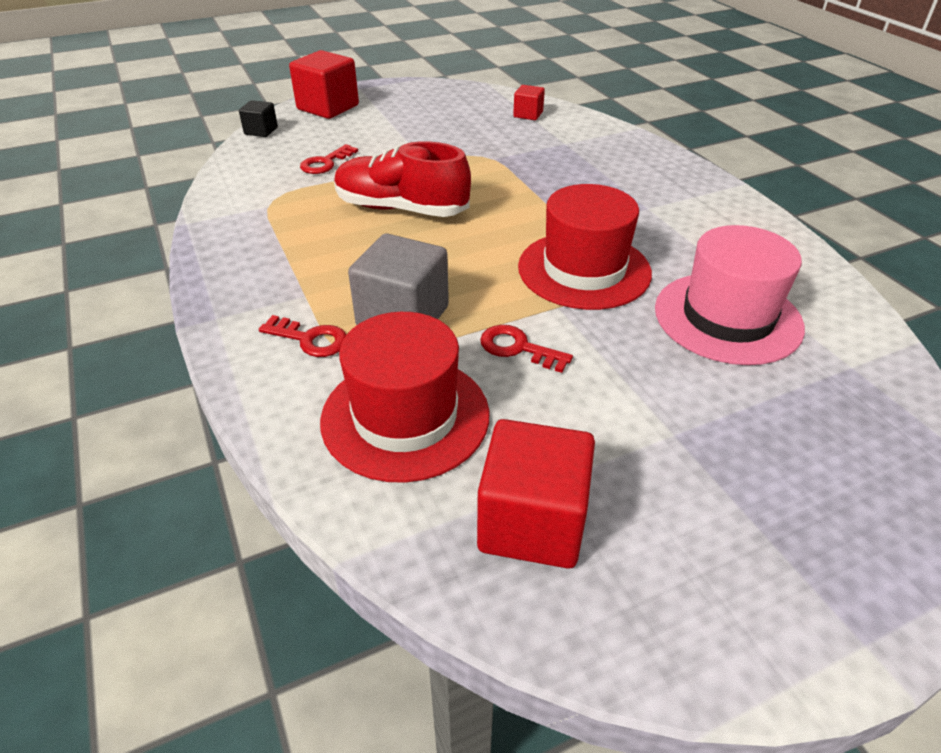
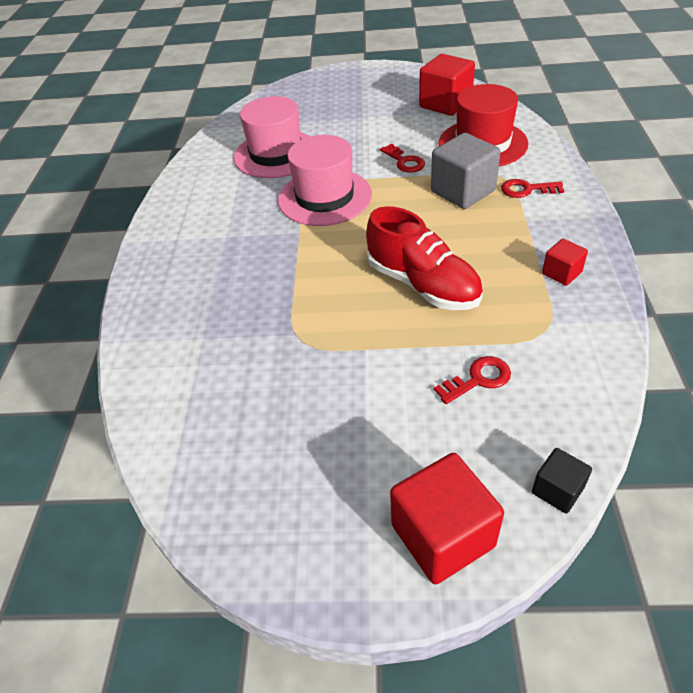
camera: 150 degrees left, 5 degrees up
red key [259,315,347,357] -> red key turned 45 degrees counterclockwise [501,179,564,198]
red cube [513,85,545,120] -> red cube moved to [542,239,588,286]
red hat [518,184,652,310] -> pink hat [278,135,372,226]

